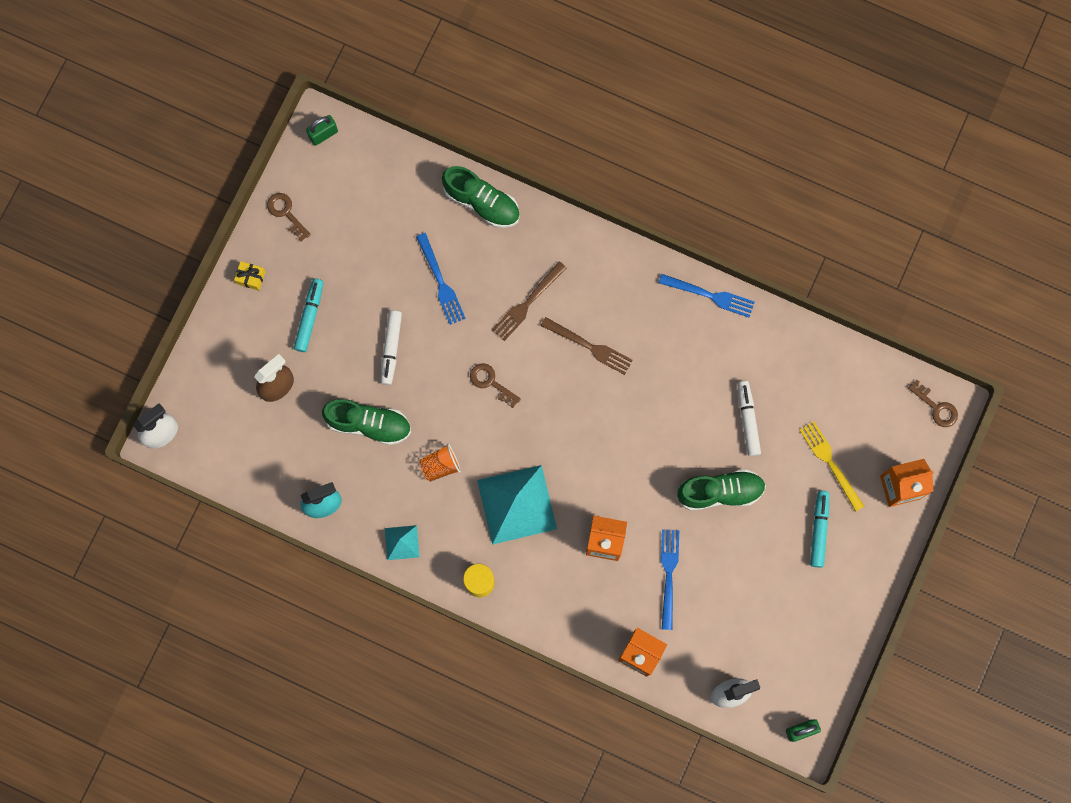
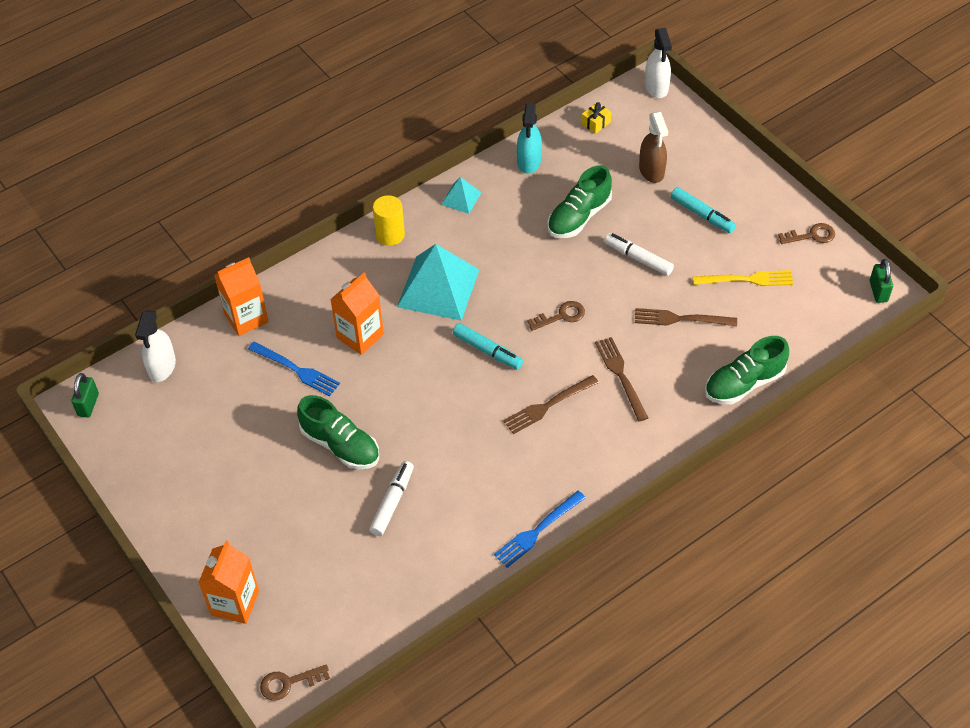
camera: 120 degrees right, 25 degrees down
yellow gift [234,261,265,291] -> yellow gift moved to [581,102,611,134]
blue fork [416,233,466,325] -> brown fork [635,308,737,327]
orange cup [419,444,461,482] -> none
green shoe [677,469,766,511] -> green shoe turned 75 degrees counterclockwise [297,395,379,469]
white marker [737,381,761,456] -> white marker turned 90 degrees counterclockwise [369,461,414,536]
yellow fork [800,421,864,512] -> yellow fork moved to [692,270,794,286]
turquoise marker [810,491,829,568] -> turquoise marker moved to [453,323,523,370]

